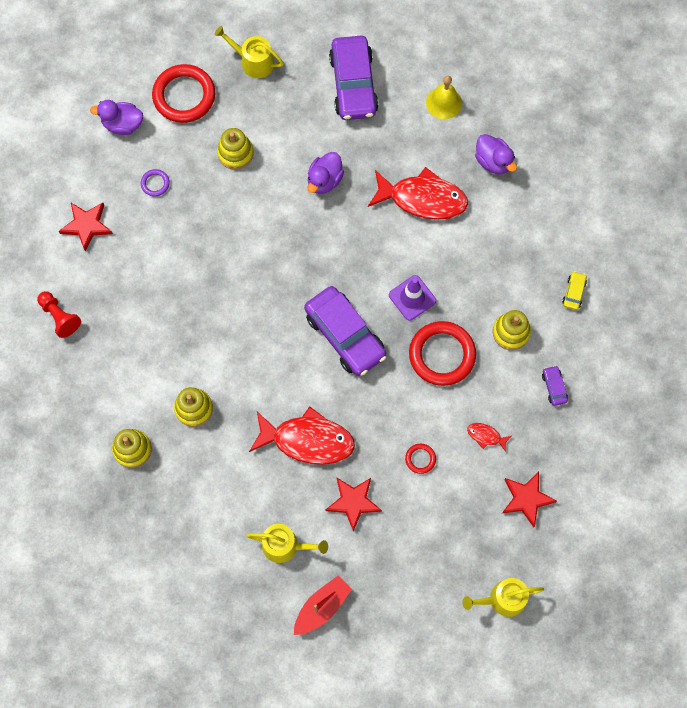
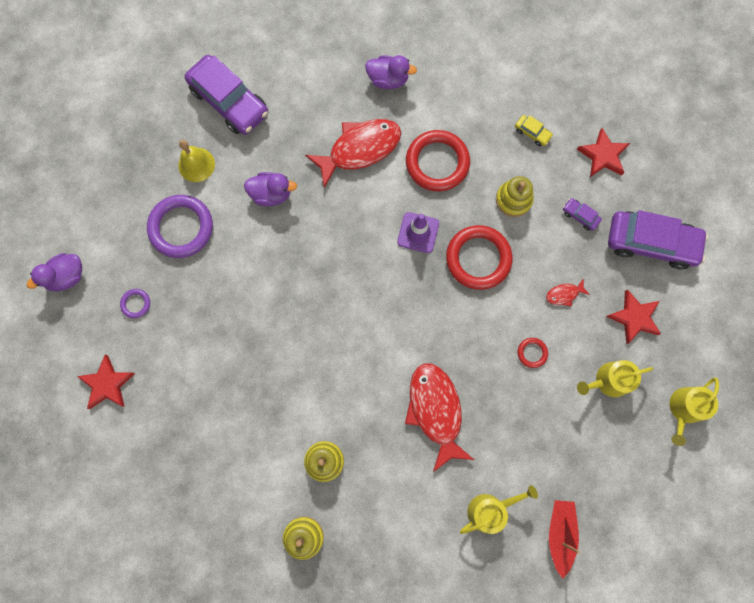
camera: 40 degrees left, 5 degrees up
red pawn [37,291,81,338] -> none
red ring [152,64,215,123] -> red ring moved to [406,130,470,191]
yellow watering can [214,26,284,78] -> yellow watering can moved to [577,360,653,397]
yellow stacking toy [217,128,253,169] -> purple ring [147,195,213,258]
red fish [249,406,355,465] -> red fish turned 75 degrees counterclockwise [405,363,474,472]
purple car [304,286,386,376] -> purple car moved to [608,210,708,270]
purple duck [307,152,344,194] -> purple duck turned 75 degrees counterclockwise [244,172,297,206]
red star [325,478,382,531] -> red star moved to [577,128,630,177]
yellow bell [426,76,462,120] -> yellow bell moved to [178,140,215,182]
yellow car [562,271,587,310] -> yellow car turned 150 degrees clockwise [515,115,553,146]

